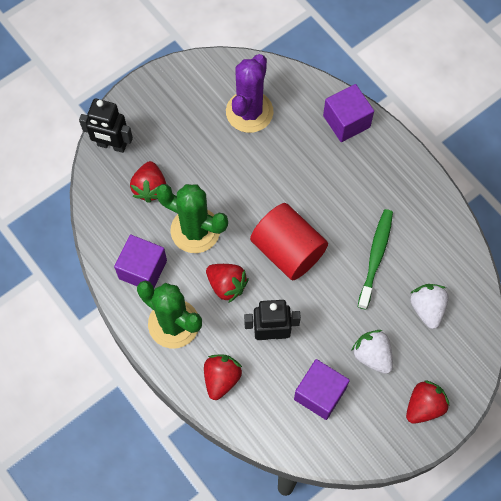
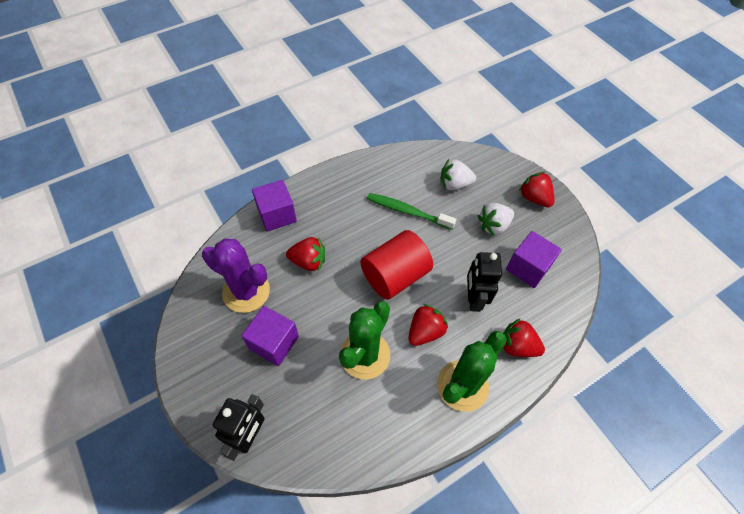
camera: 85 degrees left, 10 degrees down
purple cube [114,234,167,288] -> purple cube moved to [241,306,299,366]
red strawberry [130,161,166,203] -> red strawberry moved to [286,237,325,271]

